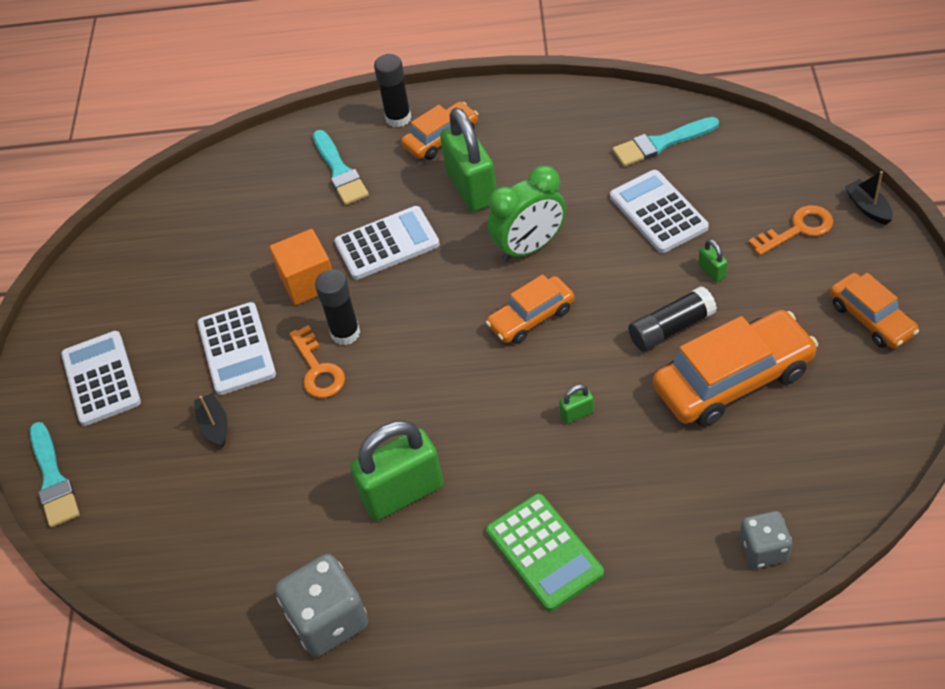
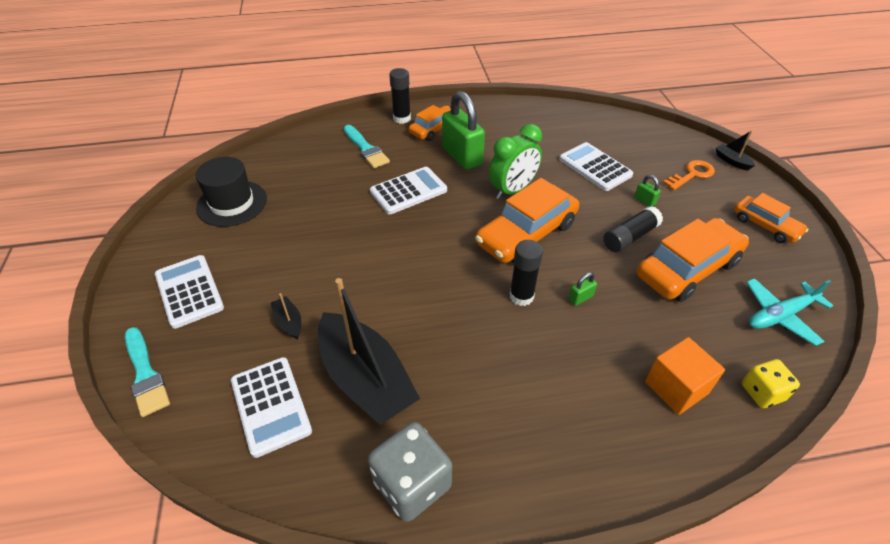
camera: 15 degrees left, 5 degrees down
white calculator [198,302,276,395] -> white calculator moved to [231,357,312,458]
orange cube [270,229,332,305] -> orange cube moved to [645,337,725,415]
orange key [289,325,345,398] -> none
black glue stick [315,270,360,345] -> black glue stick moved to [510,240,543,306]
green padlock [350,420,444,520] -> none
orange car [486,274,574,344] -> orange car [475,178,579,263], size x1.70
green calculator [486,494,604,611] -> none
turquoise brush [613,117,719,167] -> none
grey dice [740,511,792,569] -> yellow dice [742,359,800,408]
none -> black hat [196,157,267,227]
none -> black boat [318,278,420,425]
none -> turquoise plane [746,278,833,346]

